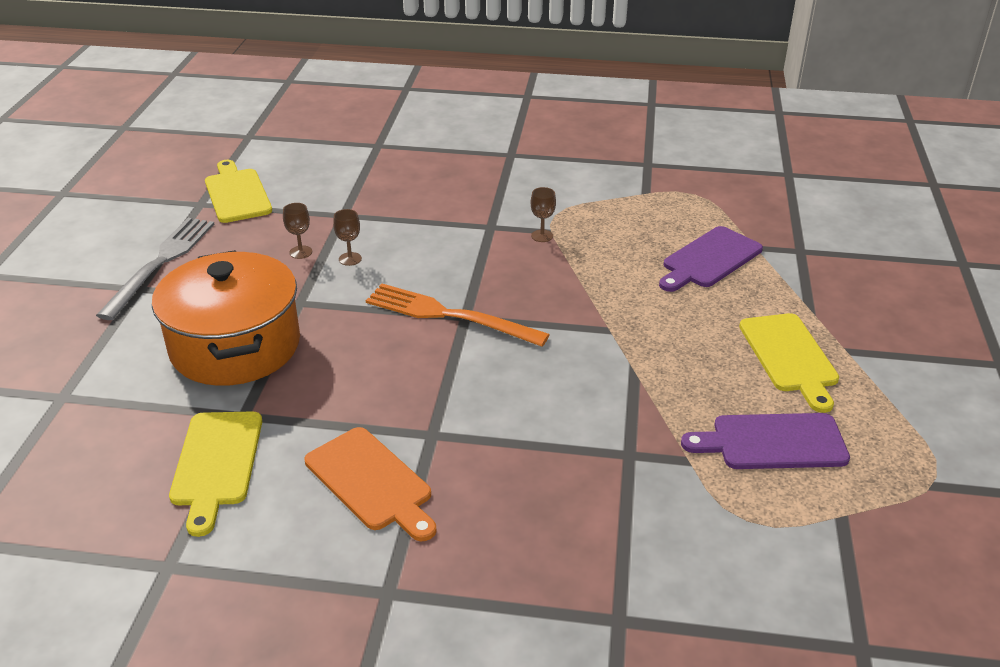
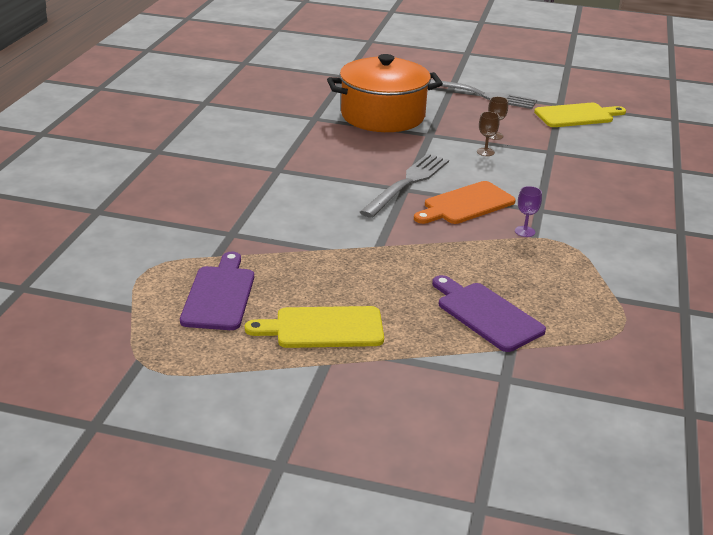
camera: 95 degrees right, 5 degrees down
yellow cutting board [169,411,262,537] -> none
orange cutting board [305,427,437,541] -> orange cutting board moved to [414,181,516,224]
orange fork [366,284,550,347] -> grey fork [360,154,449,218]
brown goblet [531,187,556,242] -> purple goblet [515,186,542,237]

